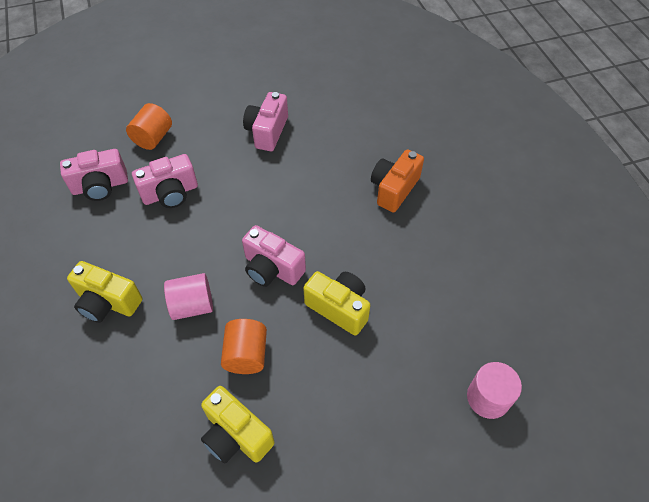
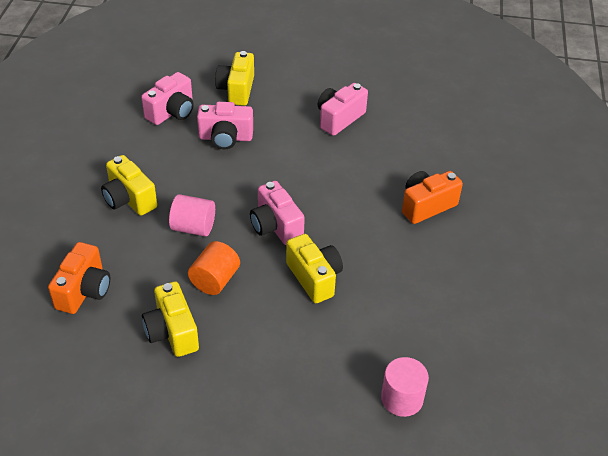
camera: 25 degrees right, 10 degrees down
pink camera [60,149,128,201] -> pink camera turned 60 degrees counterclockwise [141,72,194,125]
orange cylinder [126,103,172,150] -> yellow camera [215,51,254,106]
none -> orange camera [48,242,110,314]

